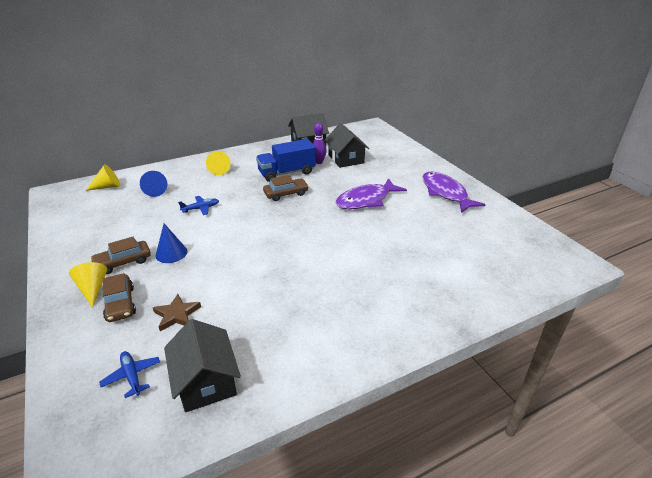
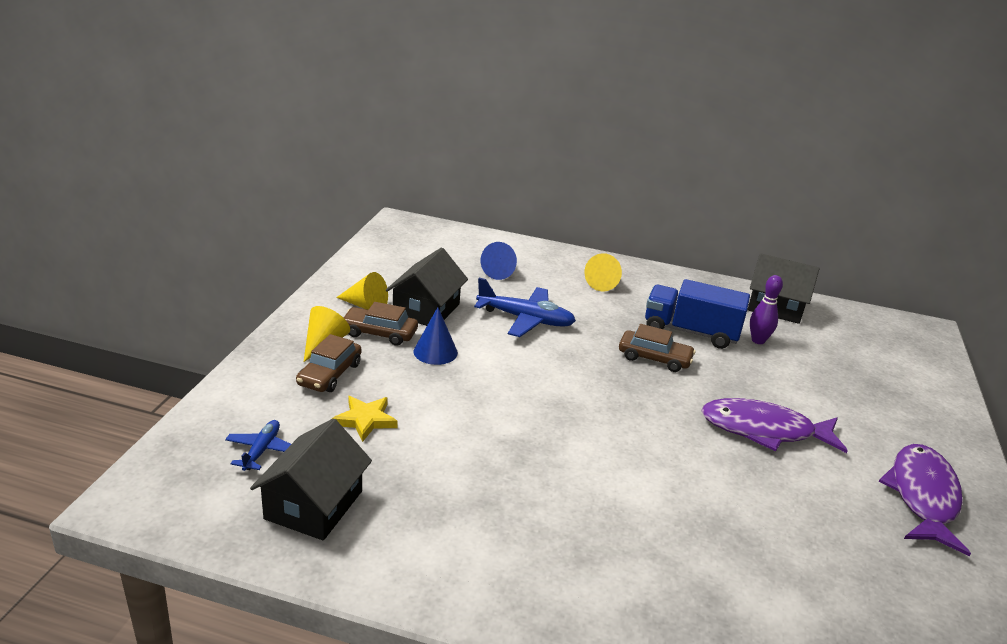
camera: 40 degrees right, 5 degrees down
yellow cone [85,164,120,191] -> yellow cone moved to [336,272,388,310]
brown star [153,294,201,331] -> yellow star [332,396,398,442]
blue plane [178,196,219,215] -> blue plane [474,278,576,337], size x1.75
black house [325,123,369,168] -> black house moved to [386,247,468,326]

